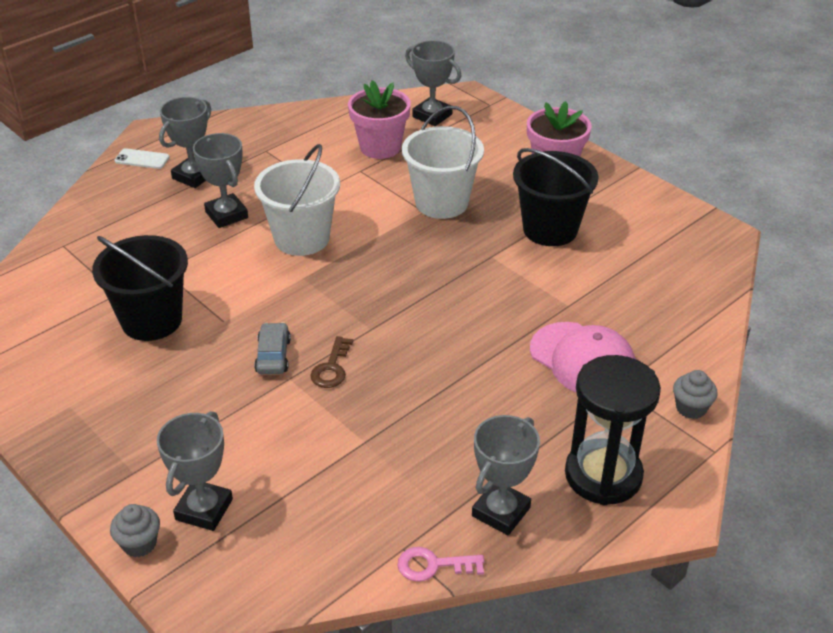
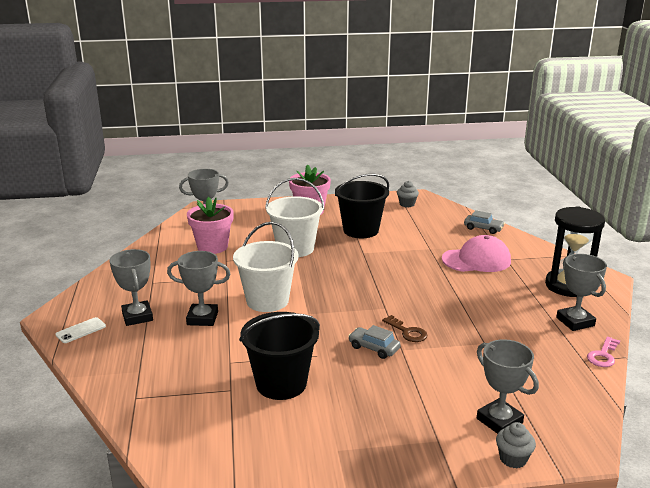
camera: 55 degrees left, 15 degrees down
grey cupcake [673,370,718,419] -> grey cupcake moved to [397,181,419,207]
none -> grey car [464,210,505,234]

